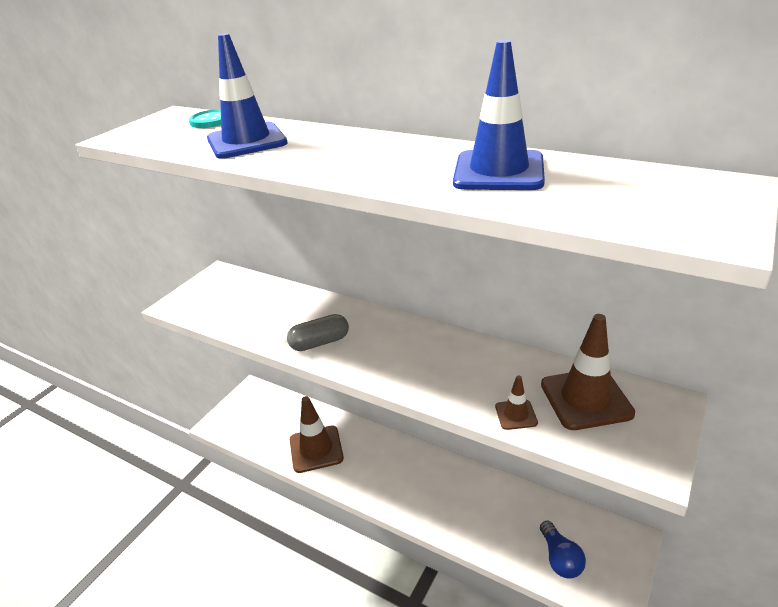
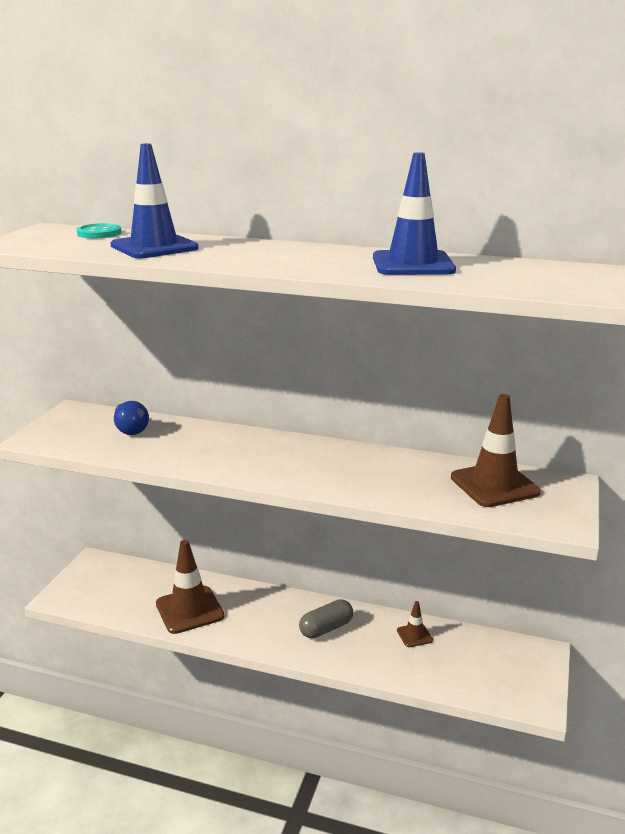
camera: 15 degrees left, 10 degrees down
grey capsule [287,314,349,351] -> grey capsule moved to [299,599,353,638]
brown traffic cone [495,375,538,430] -> brown traffic cone moved to [397,601,433,647]
blue light bulb [540,521,586,579] -> blue light bulb moved to [114,401,149,435]

